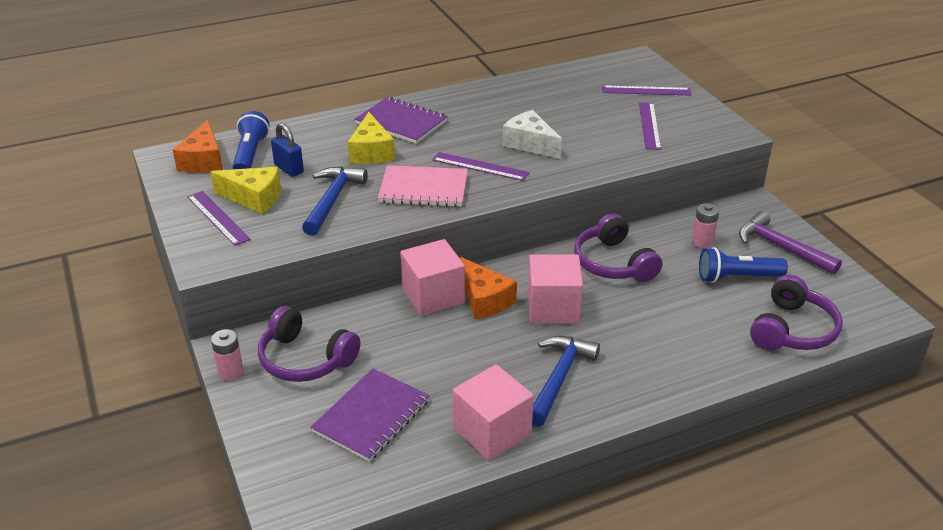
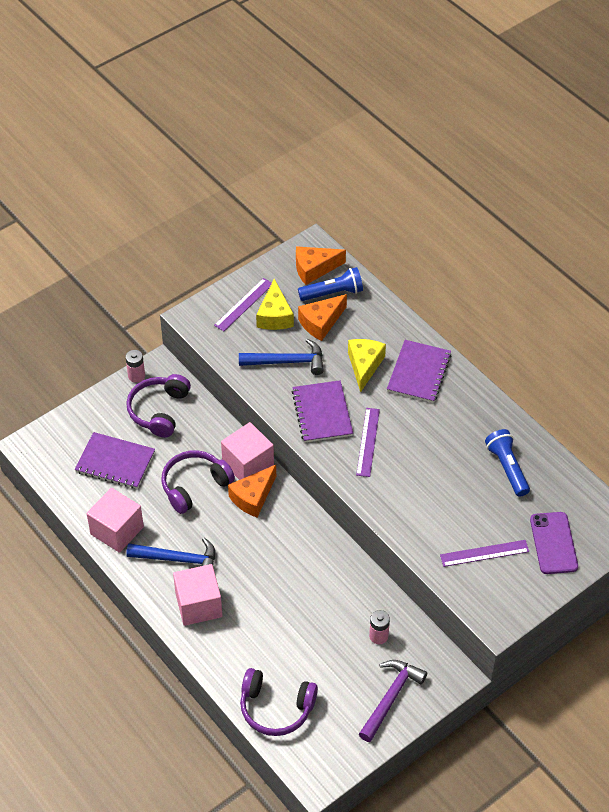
camera: 75 degrees right, 15 degrees up
blue padlock [271,123,304,177] -> orange cheese [298,294,347,341]
yellow cheese [348,112,395,164] -> yellow cheese turned 120 degrees clockwise [348,339,386,392]
pink notebook [378,165,468,207] -> purple notebook [291,380,353,443]
white cheese [502,110,562,159] -> none
pink cube [528,254,583,323] -> pink cube moved to [173,564,222,626]
purple headphones [574,213,662,282] -> purple headphones moved to [161,450,235,514]
purple ruler [602,85,691,95] -> purple phone [530,512,578,574]
blue flashlight [699,247,788,283] -> blue flashlight moved to [485,429,530,497]

